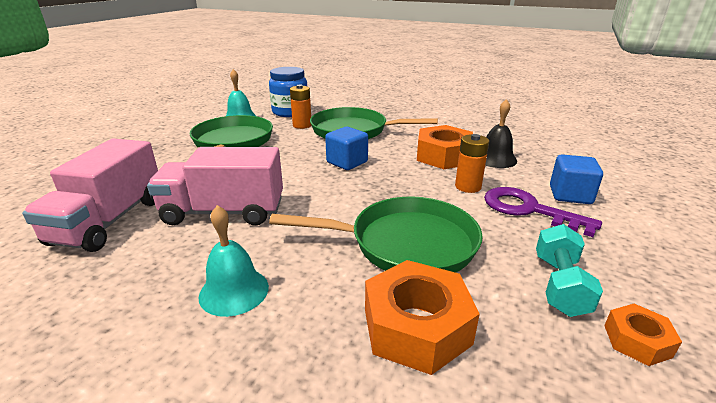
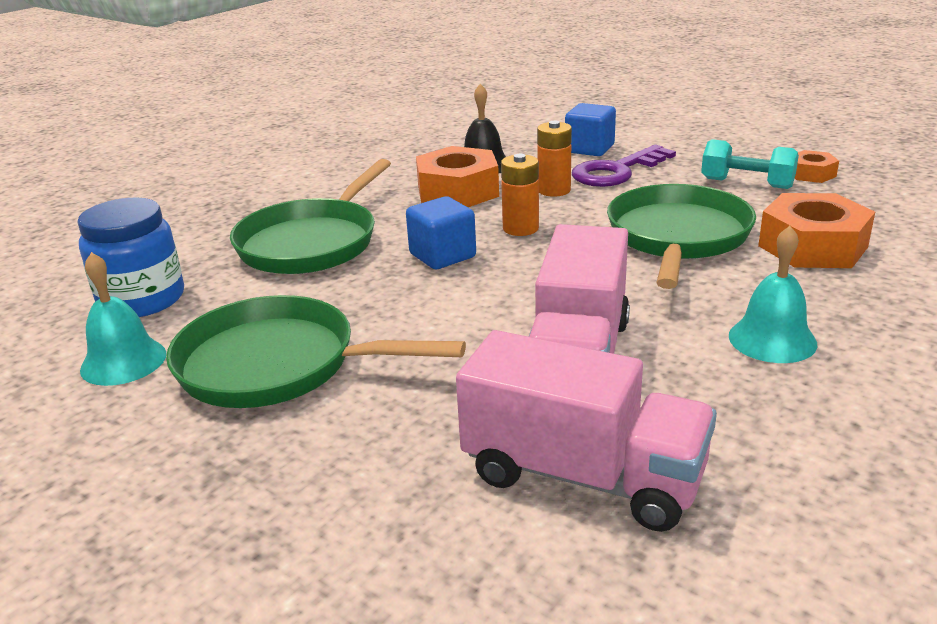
camera: 75 degrees left, 0 degrees up
orange battery [290,84,312,129] -> orange battery moved to [501,154,539,236]

